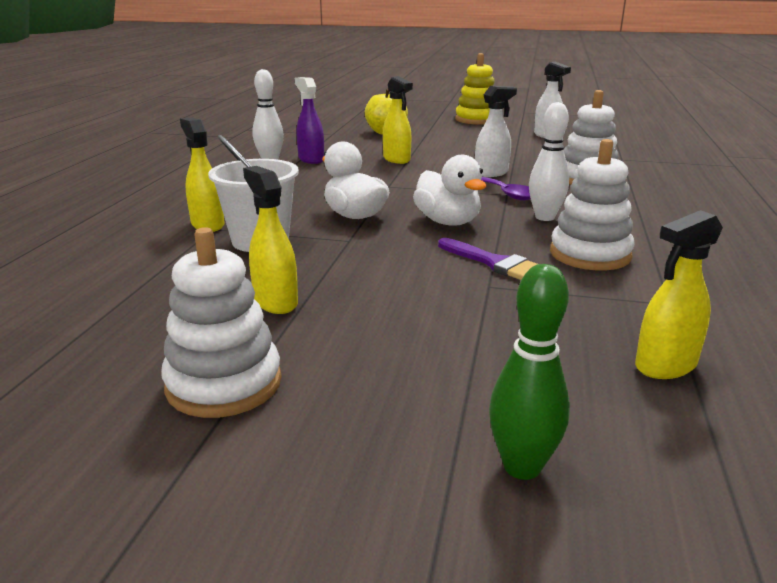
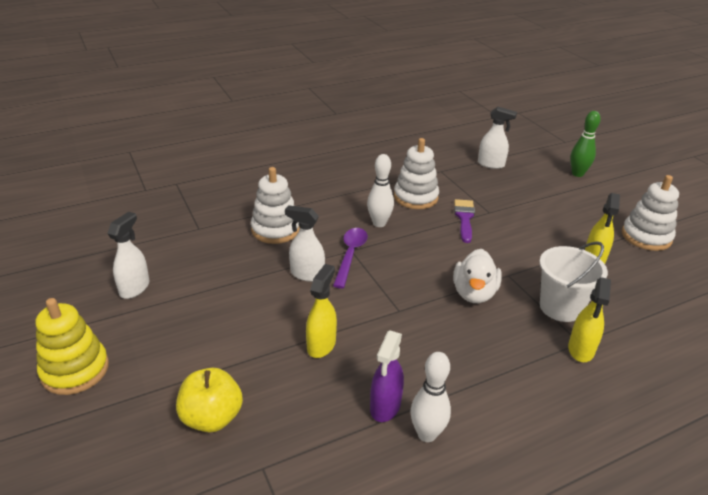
camera: 130 degrees left, 10 degrees up
white duck [413,155,486,226] -> none
yellow spray bottle [635,210,723,379] -> white spray bottle [478,107,517,169]

